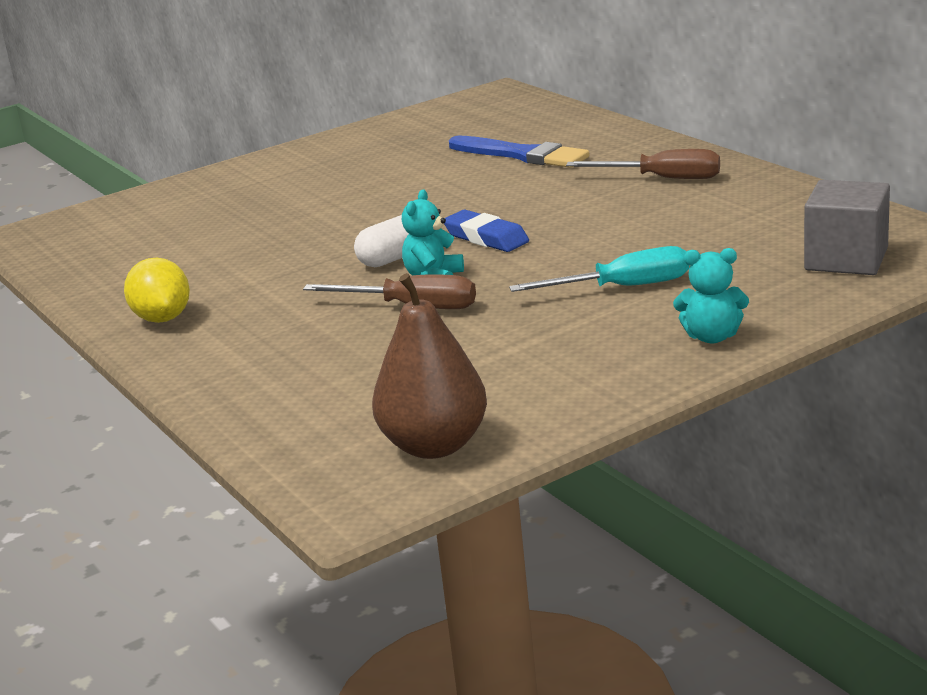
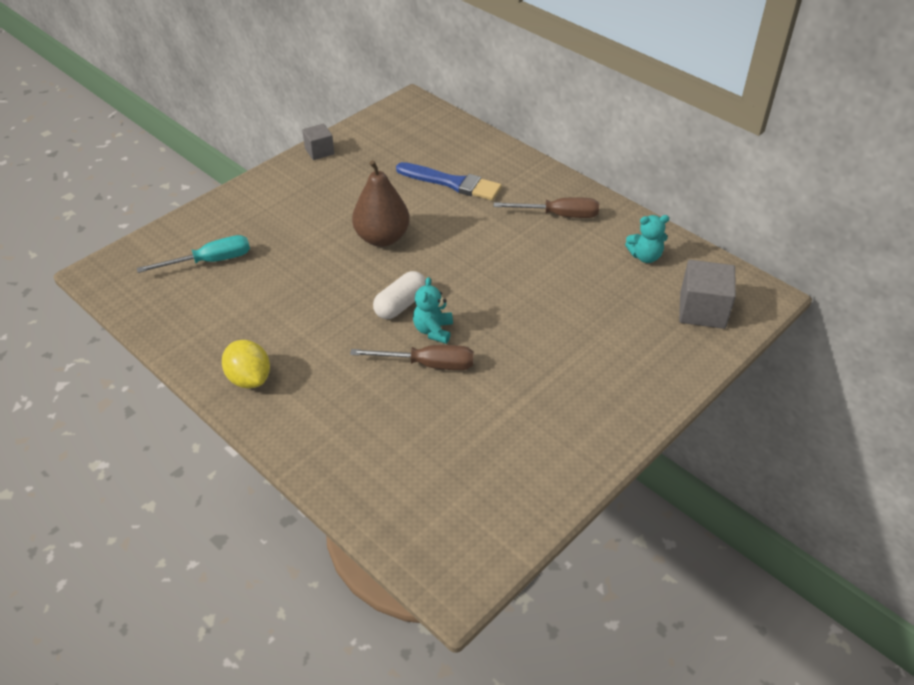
camera: 15 degrees left, 20 degrees up
brown pear [372,273,487,459] -> brown pear moved to [352,160,410,247]
blue eraser [444,210,529,252] -> none
turquoise screwdriver [509,246,689,292] -> turquoise screwdriver moved to [137,235,250,273]
turquoise teddy bear [673,248,749,344] -> turquoise teddy bear moved to [625,215,669,263]
none -> grey cube [302,124,334,160]

